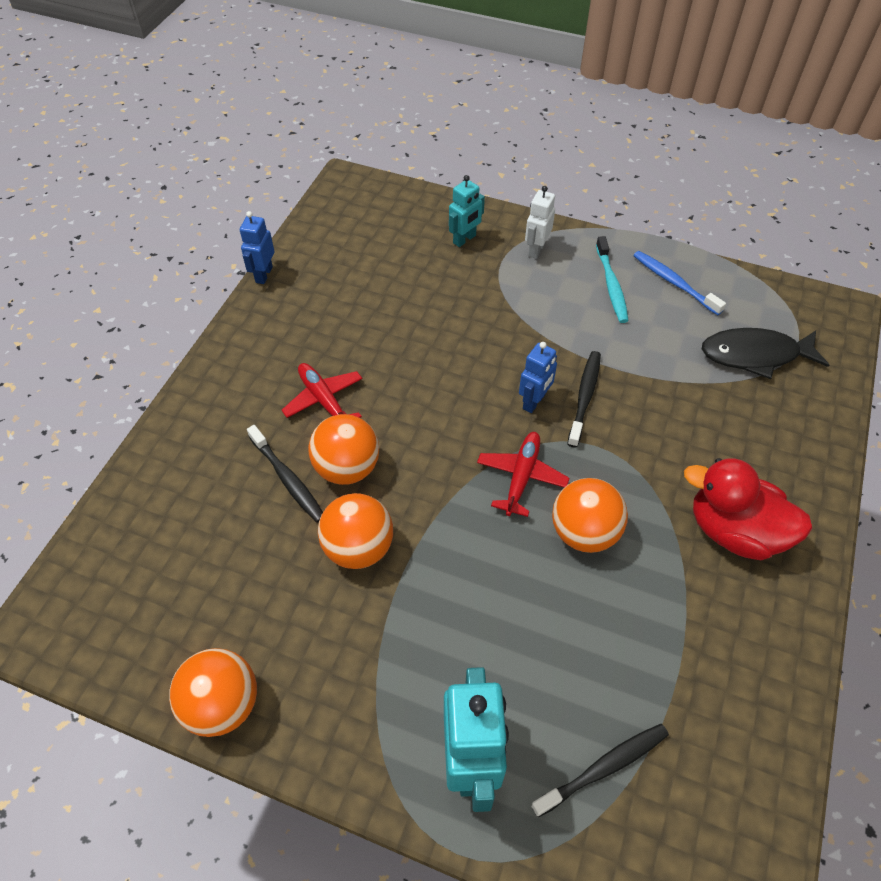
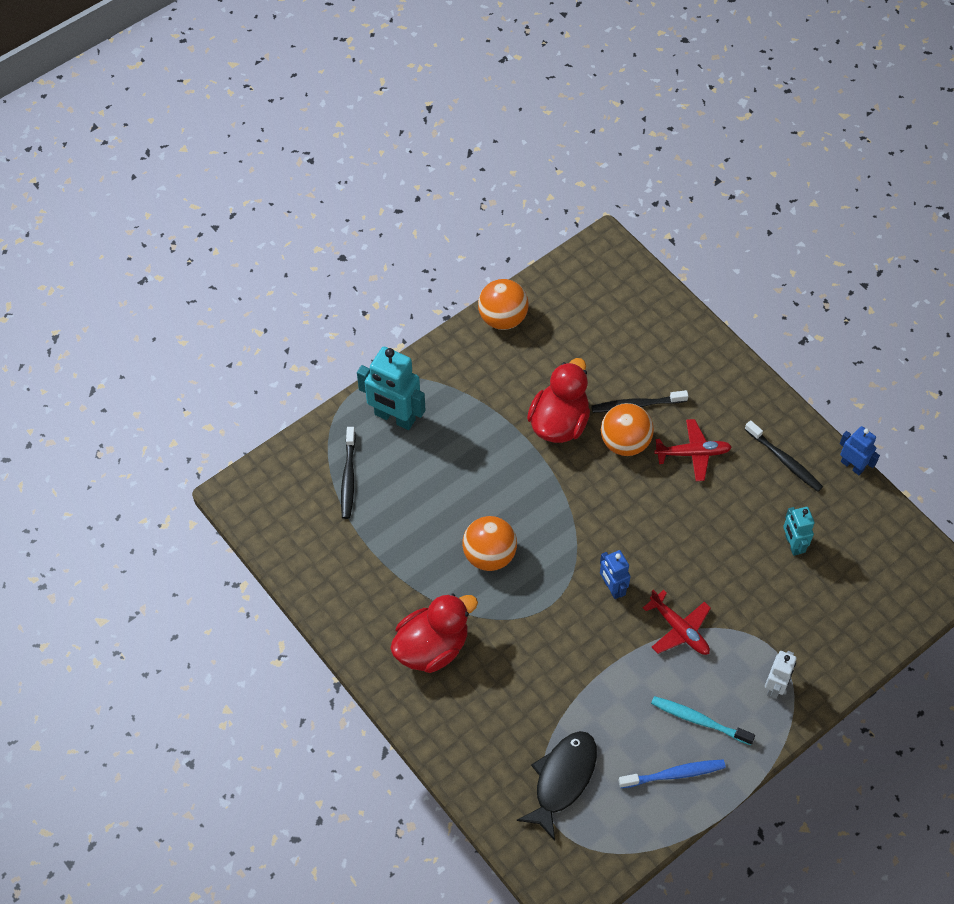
camera: 120 degrees right, 5 degrees up
orange ball [318,493,393,569] -> red duck [527,358,590,443]
turquoise robot [449,175,485,247] -> turquoise robot moved to [783,507,815,556]
red plane [477,432,570,517] -> red plane moved to [643,590,711,655]
white robot [525,186,555,259] -> white robot turned 60 degrees clockwise [765,651,797,699]
black toothbrush [567,351,601,448] -> black toothbrush moved to [744,420,823,492]

